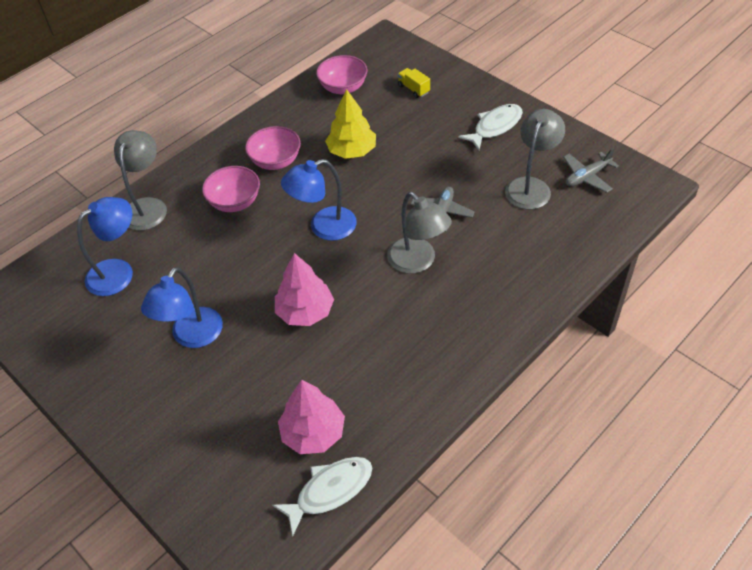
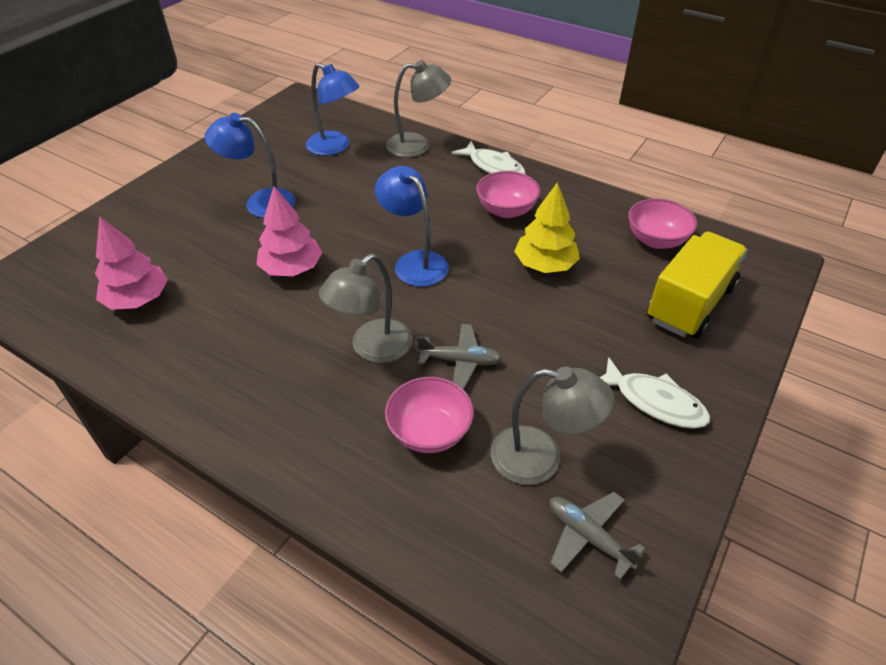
camera: 75 degrees right, 5 degrees down
pink bowl [202,166,260,212] -> pink bowl moved to [385,377,474,453]
white fish [272,457,372,536] -> white fish moved to [452,141,526,174]
yellow truck [398,68,430,98] -> yellow truck [647,231,748,339], size x2.39

